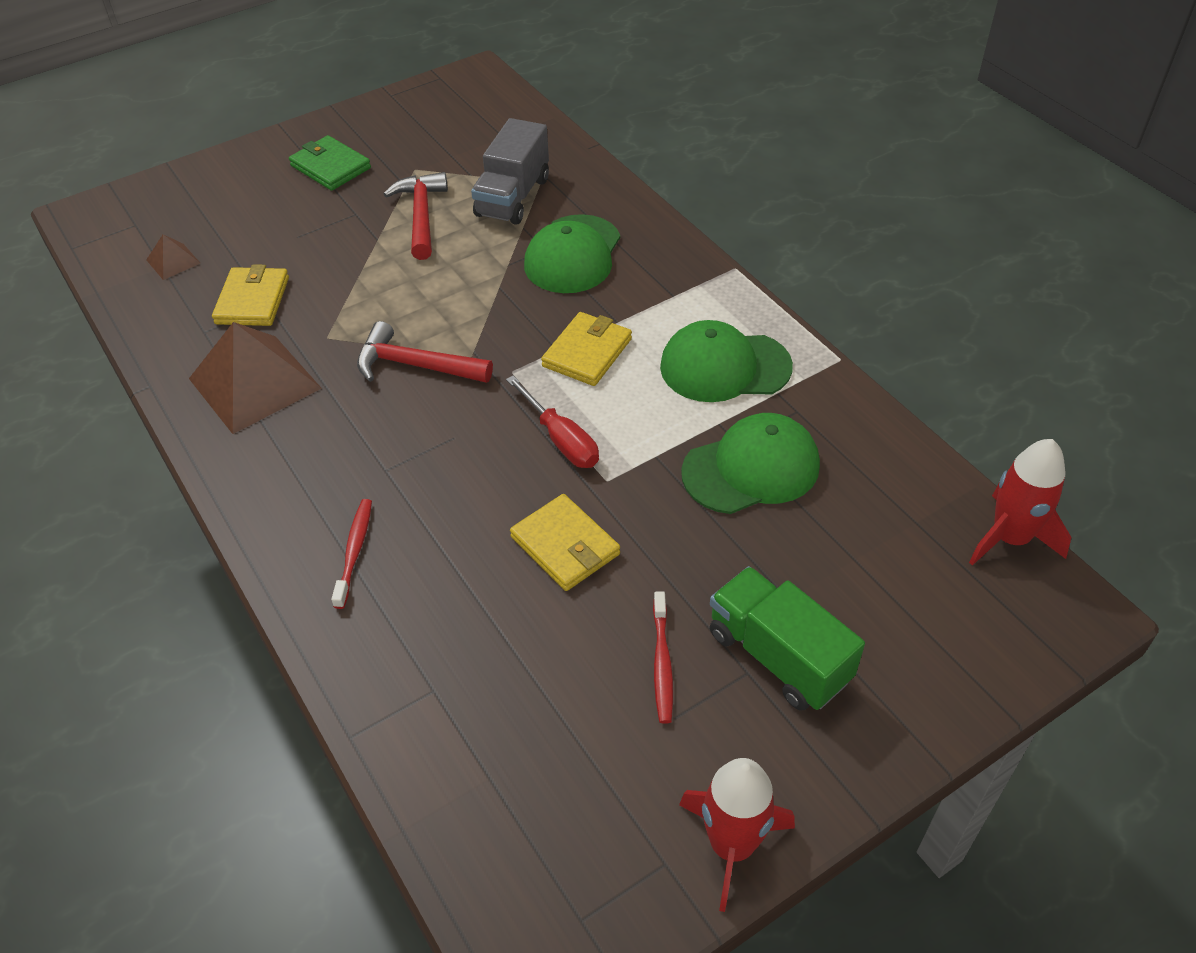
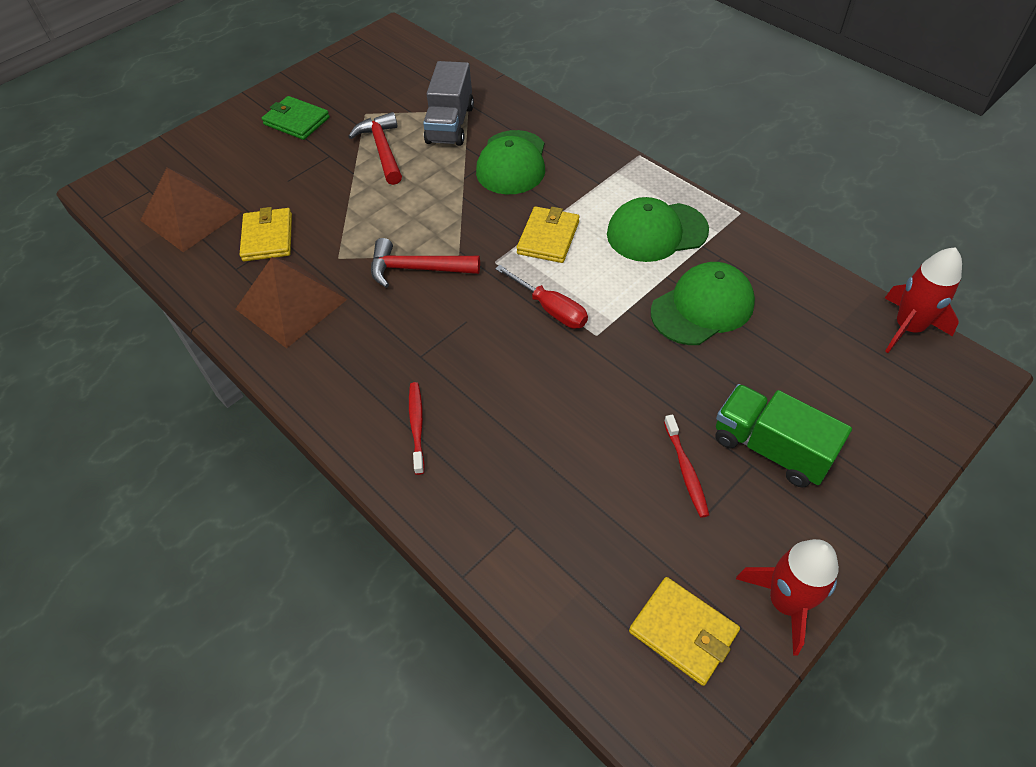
camera: 10 degrees left, 5 degrees up
brown pyramid [146,234,200,280] -> brown pyramid [140,168,242,252], size x2.18
yellow wallet [510,494,620,591] -> yellow wallet moved to [629,577,740,686]

